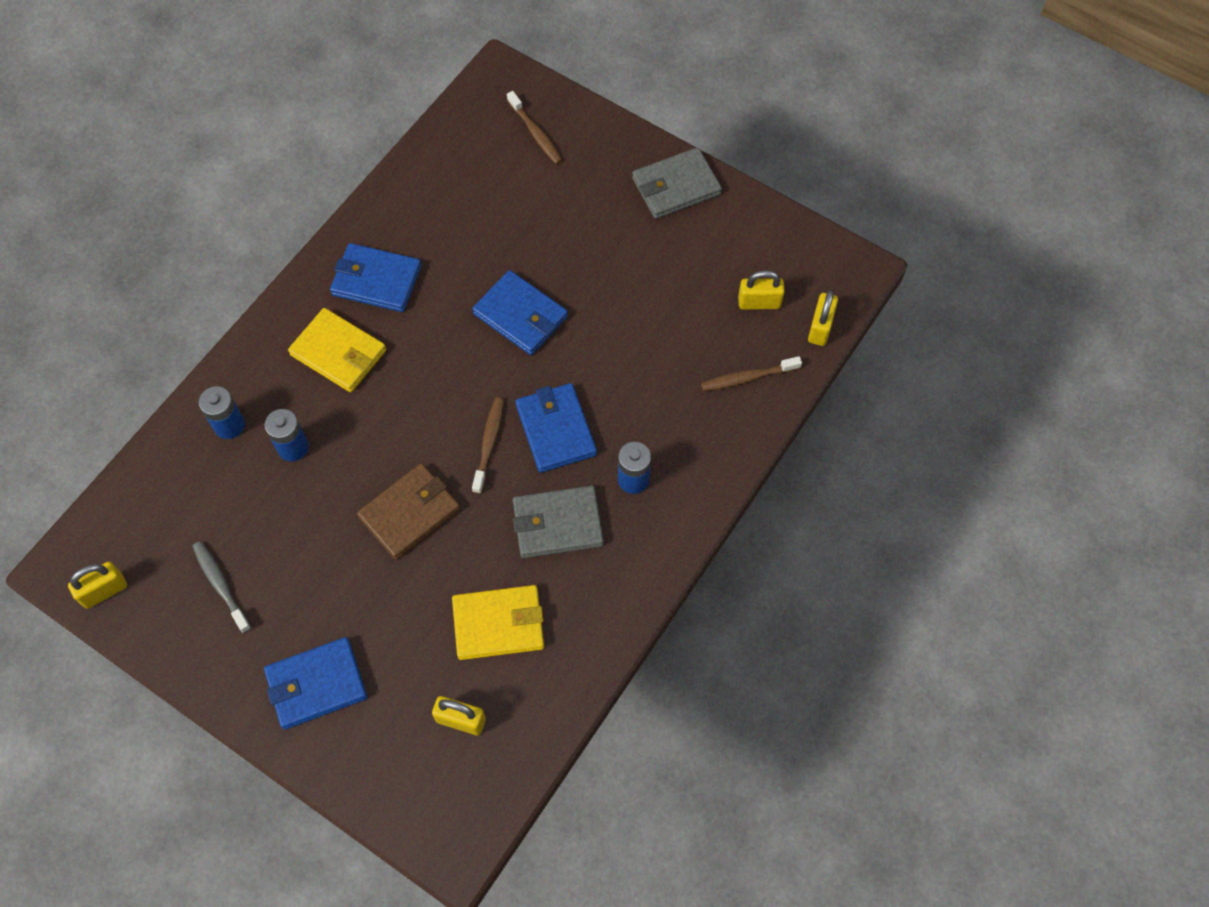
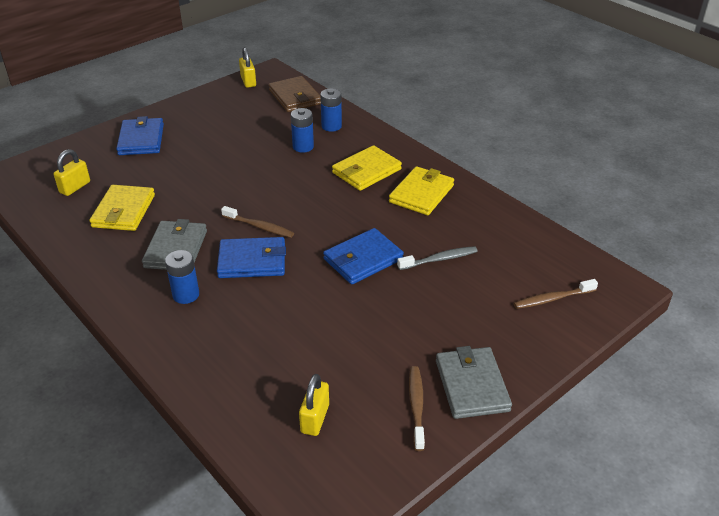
camera: 105 degrees right, 25 degrees down
grey toothbrush [192,541,251,633] -> grey toothbrush moved to [397,246,478,270]
blue wallet [330,243,421,312] -> yellow wallet [389,166,454,215]
brown wallet [357,463,460,560] -> brown wallet moved to [269,76,321,112]
brown toothbrush [701,356,802,391] -> brown toothbrush moved to [409,366,425,451]
yellow padlock [808,290,838,346] -> none

